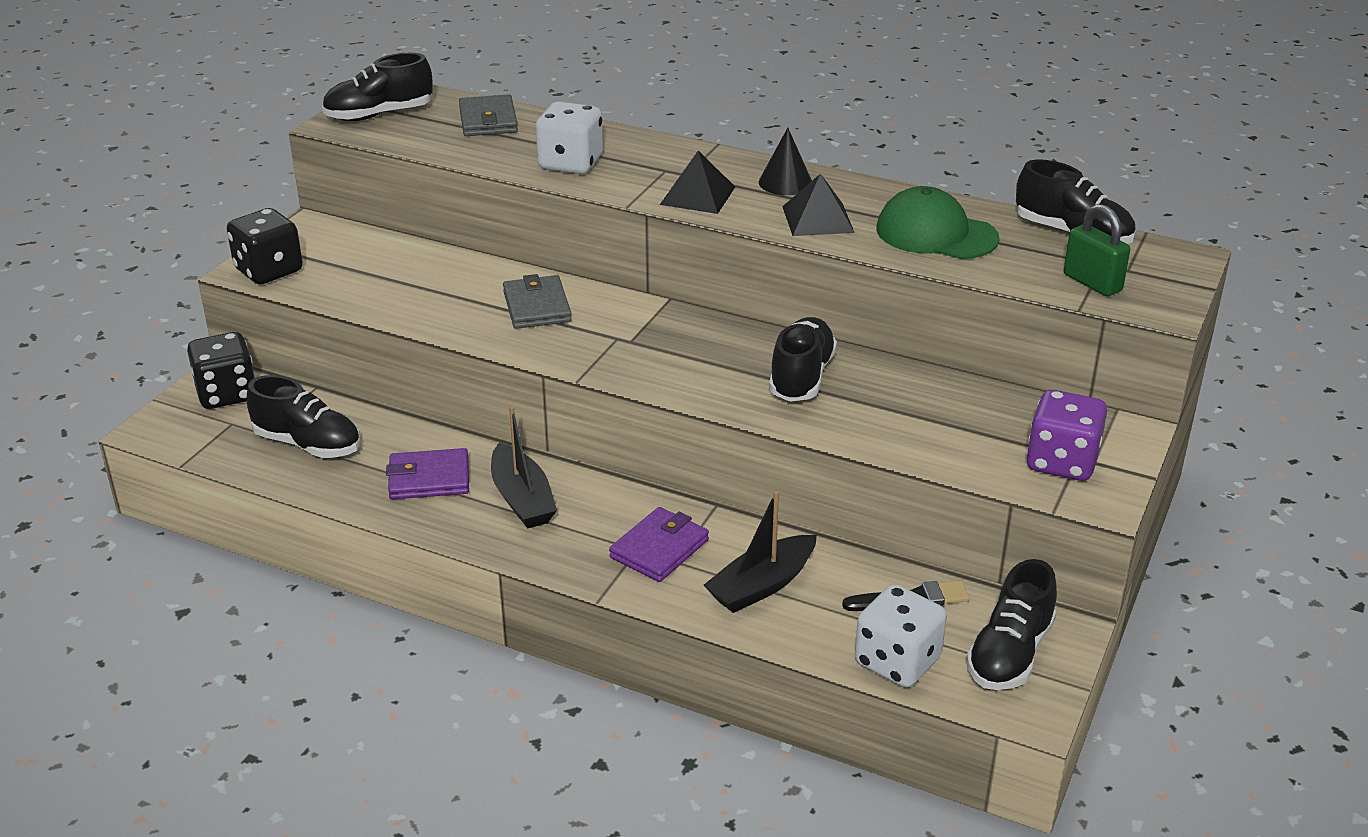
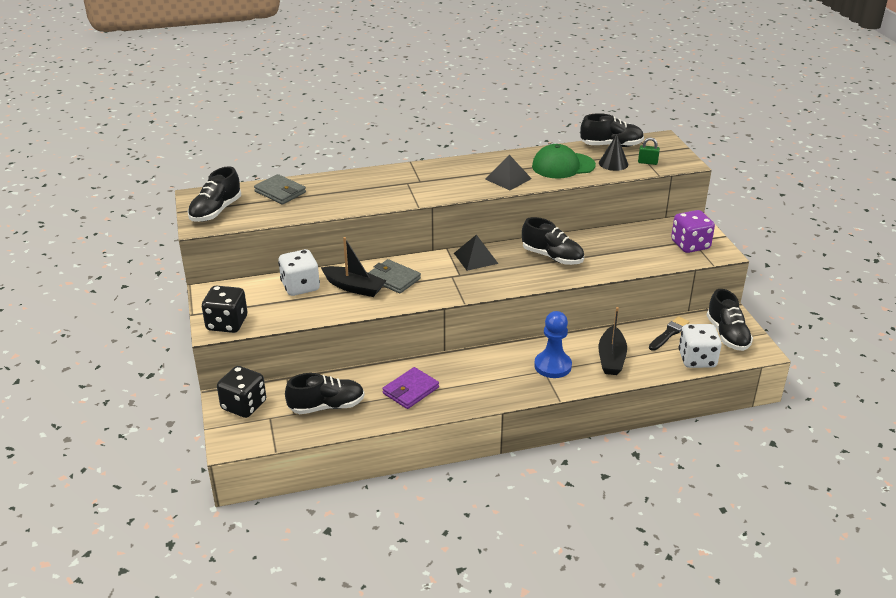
camera: 40 degrees left, 0 degrees up
black boat [491,406,557,529] -> black boat moved to [321,237,386,297]
white dice [536,101,603,174] -> white dice moved to [278,249,320,296]
purple wallet [609,507,709,582] -> blue pawn [534,311,572,378]
black pyramid [660,151,735,214] -> black pyramid moved to [454,235,498,271]
black cone [759,128,812,195] -> black cone moved to [599,134,628,171]
black shoe [769,317,837,402] -> black shoe turned 150 degrees clockwise [522,217,584,265]
green padlock [1064,204,1130,296] -> green padlock [638,138,660,165], size x0.65

